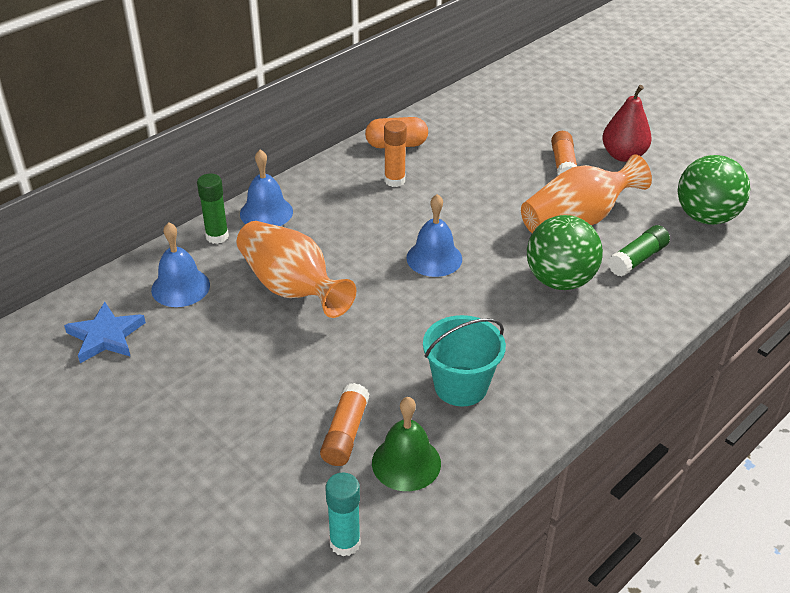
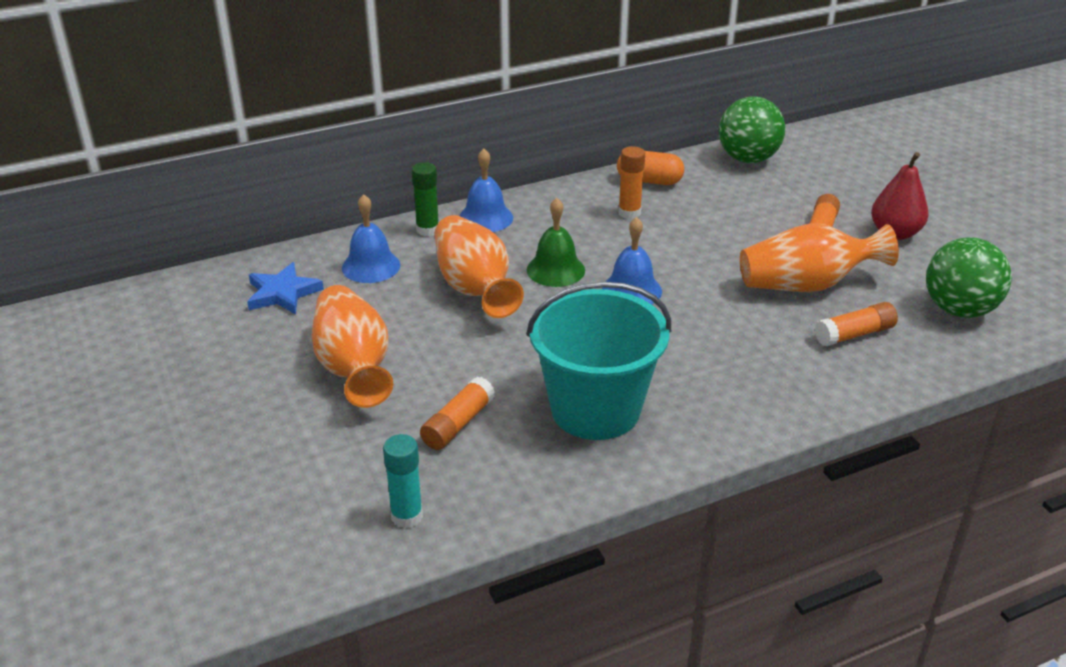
camera: 20 degrees right, 5 degrees down
green bell [372,397,441,491] -> green bell moved to [527,198,585,287]
turquoise bucket [423,315,506,406] -> turquoise bucket [527,282,671,440], size x1.56
green ball [527,215,603,290] -> green ball moved to [719,96,785,163]
green glue stick [608,225,670,277] -> orange glue stick [815,302,898,347]
none -> orange vase [312,285,393,408]

